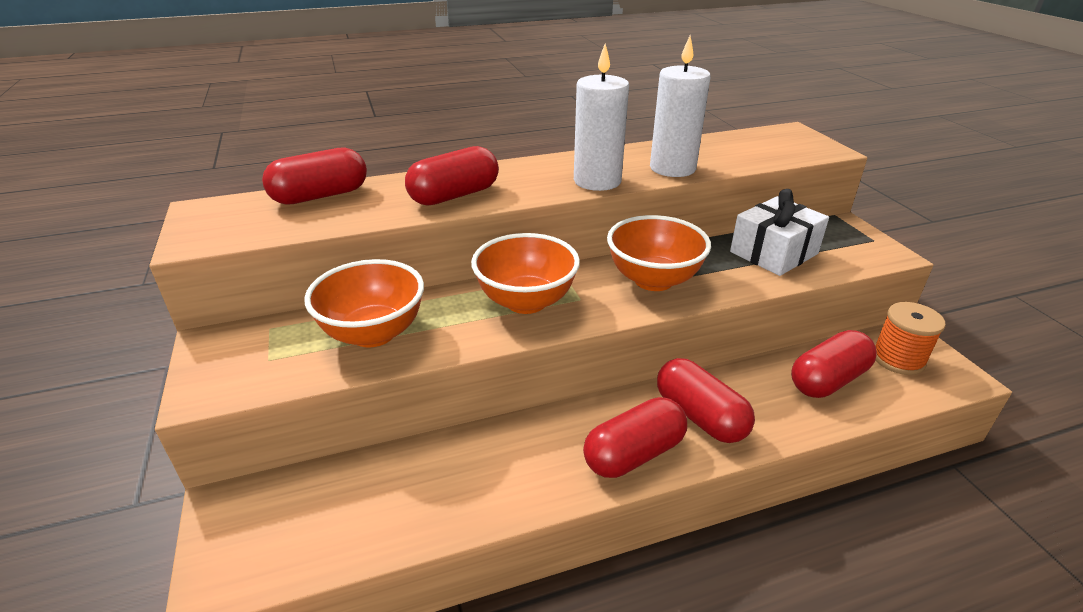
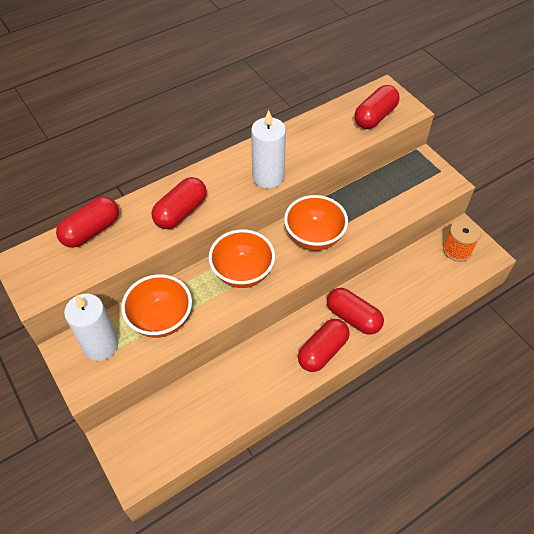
camera: 15 degrees left, 20 degrees up
white candle [650,36,711,177] -> white candle moved to [64,294,118,361]
white gift [730,189,829,276] -> none
red capsule [791,330,877,398] -> red capsule moved to [354,85,400,129]

